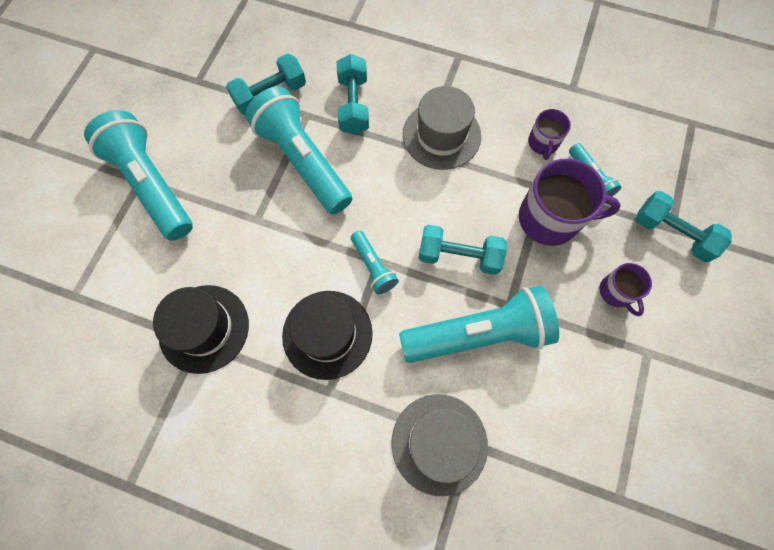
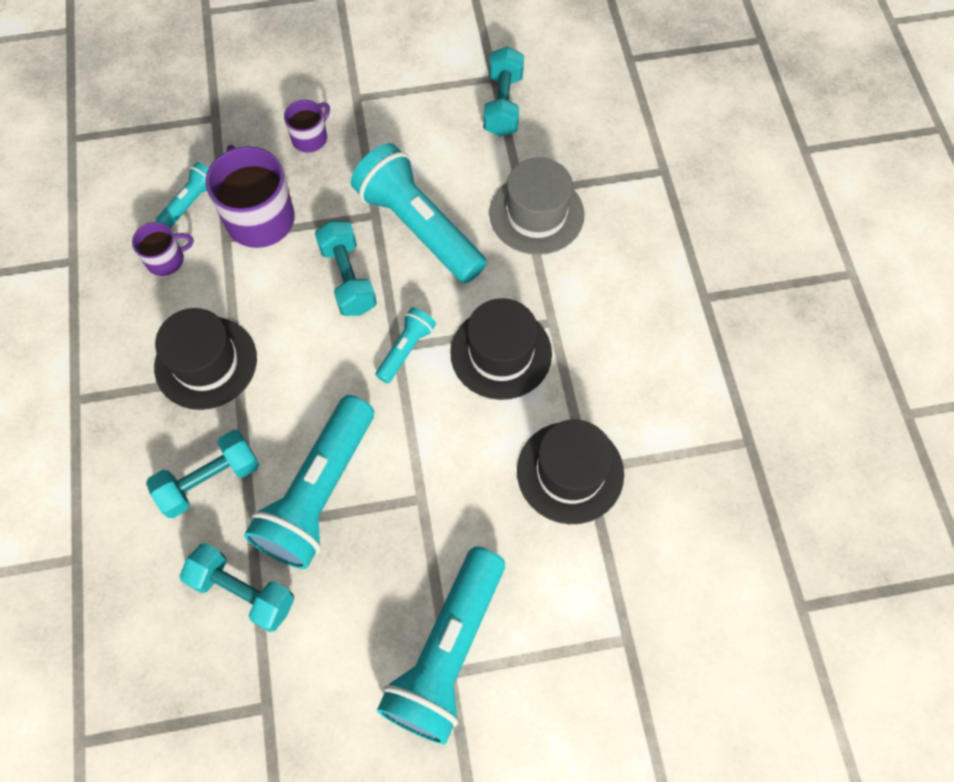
camera: 120 degrees left, 5 degrees down
grey hat [403,86,481,170] -> black hat [154,308,257,410]
turquoise dumbbell [636,191,732,262] -> turquoise dumbbell moved to [483,47,524,137]

